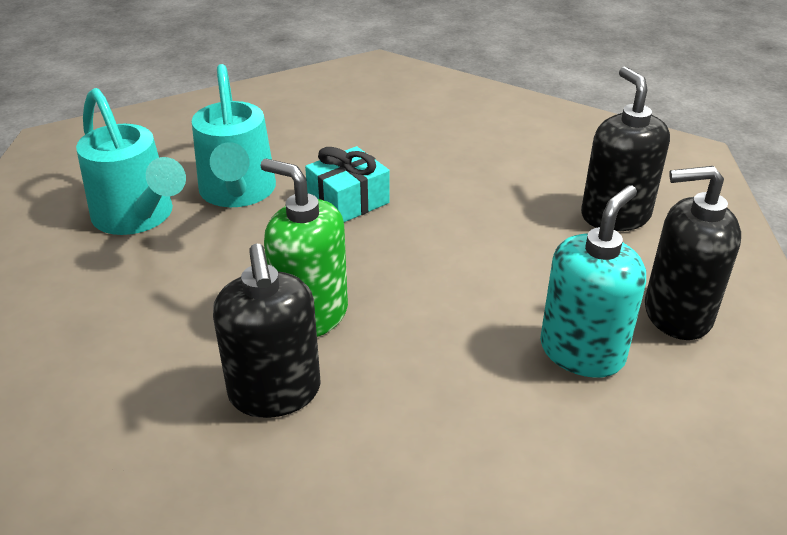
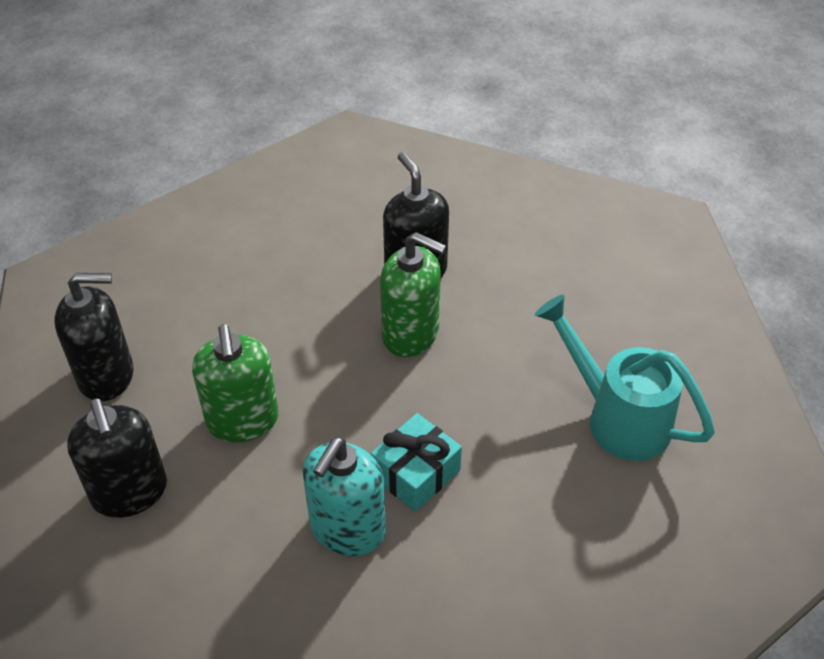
camera: 170 degrees right, 10 degrees up
turquoise watering can [192,64,276,207] -> none
turquoise soap dispenser [540,185,646,378] -> turquoise soap dispenser moved to [303,437,386,556]
none -> green soap dispenser [192,324,279,442]

